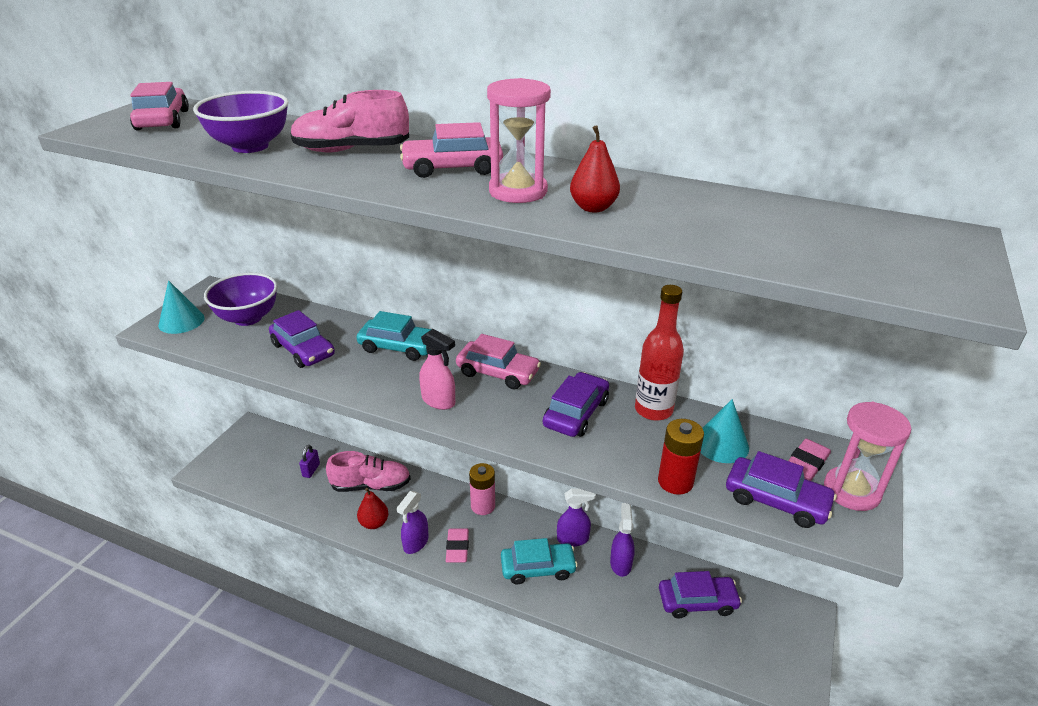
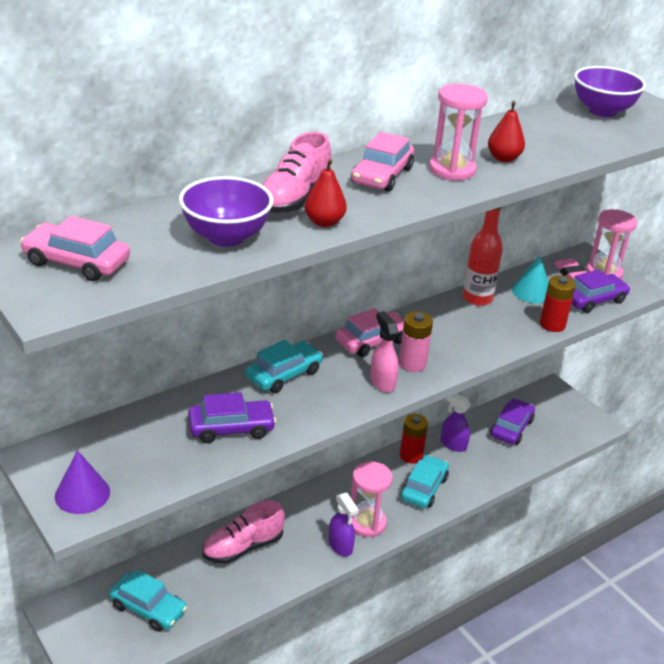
camera: 60 degrees left, 0 degrees up
turquoise cone [158,280,205,334] -> purple cone [55,450,110,514]
purple bowl [204,273,278,326] -> purple bowl moved to [574,66,646,117]
purple padlock [299,445,320,478] -> none
pink shoe [326,451,411,492] -> pink shoe turned 150 degrees counterclockwise [203,500,285,564]
red pear [357,488,389,529] -> red pear moved to [305,159,347,227]
pink spray bottle [419,329,455,410] -> pink spray bottle turned 90 degrees counterclockwise [370,311,399,392]
pink eraser [446,528,469,563] -> pink hourglass [351,462,393,537]
pink battery [469,463,495,515] -> pink battery moved to [399,312,433,372]
purple car [543,372,609,437] -> none
purple spray bottle [557,488,596,547] -> red battery [400,414,428,464]
none -> turquoise car [109,569,187,632]

